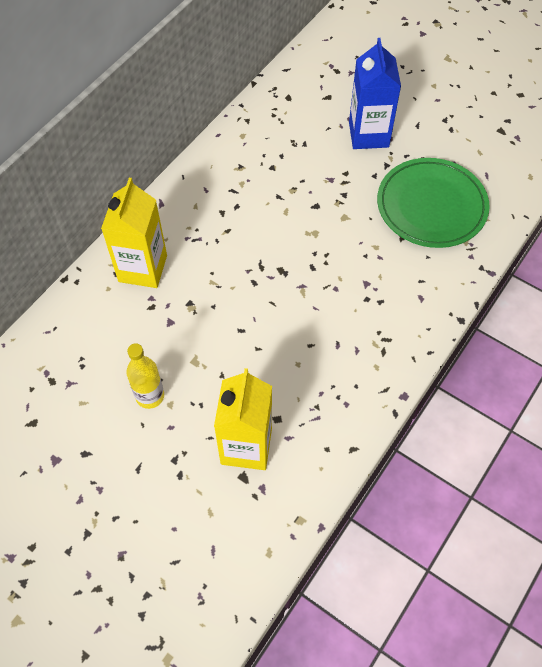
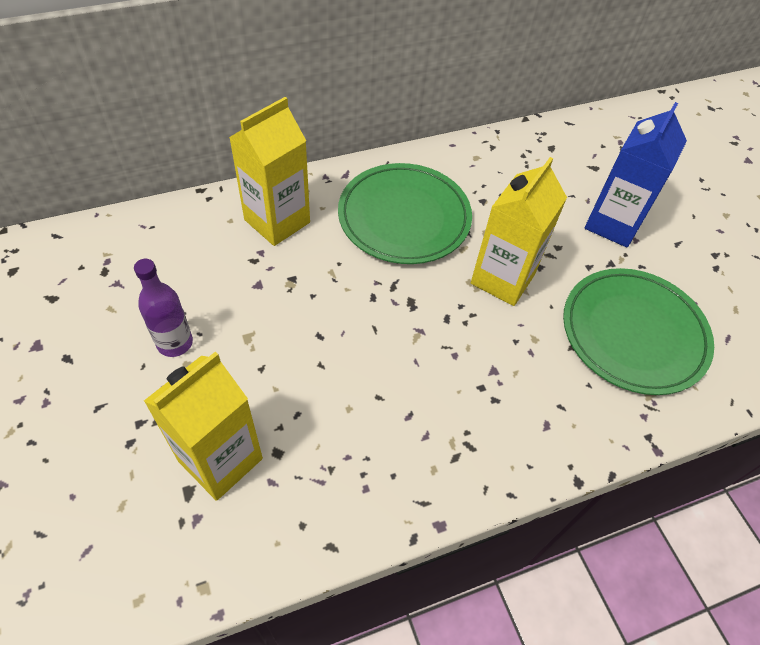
camera: 30 degrees right, 5 degrees down
yellow bottle [126,343,164,409] -> purple bottle [134,259,193,357]
none -> green plate [338,163,472,264]
none -> yellow carton [471,157,567,306]

